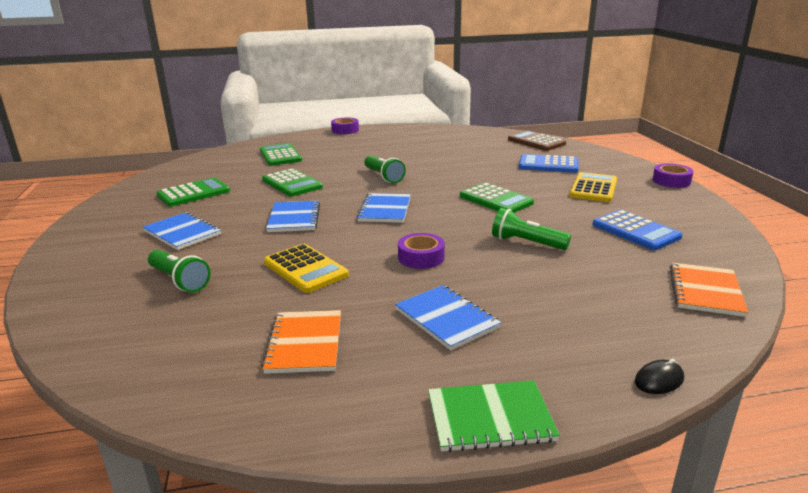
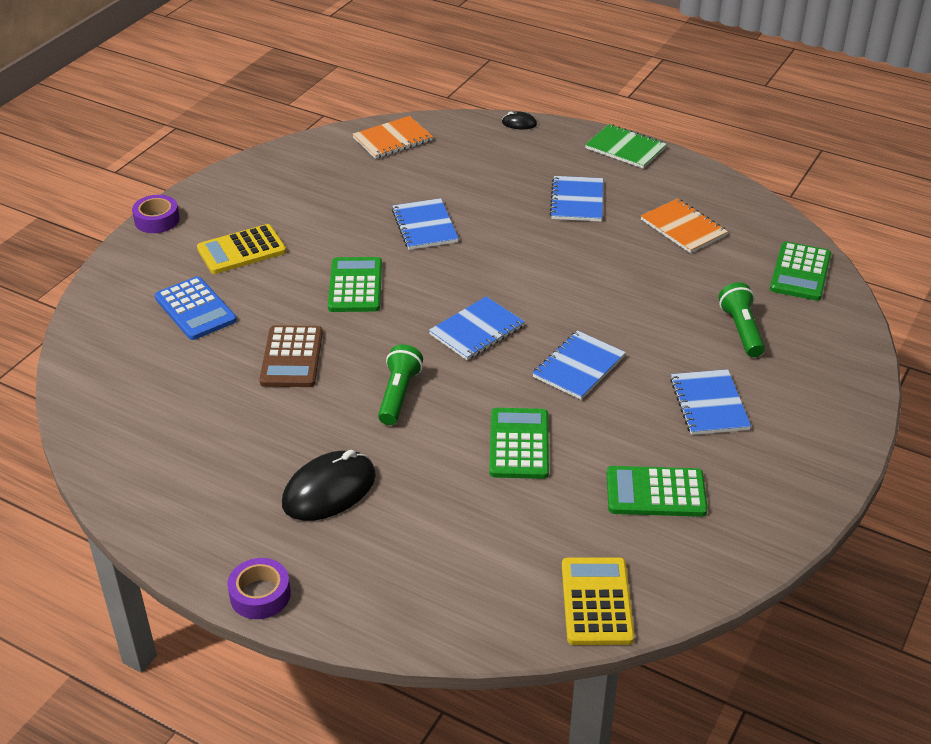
camera: 140 degrees left, 15 degrees up
green calculator [260,143,302,166] -> green calculator moved to [770,242,831,301]
orange notebook [261,310,341,374] -> orange notebook turned 75 degrees counterclockwise [641,198,728,253]
yellow calculator [264,244,349,293] -> yellow calculator moved to [562,557,635,645]
purple tape [398,233,445,269] -> none
green flashlight [492,208,571,250] -> blue notebook [392,198,459,250]
brown calculator [508,131,566,151] -> brown calculator moved to [259,325,323,387]
blue calculator [593,210,682,250] -> none
none -> black mouse [282,450,376,521]

